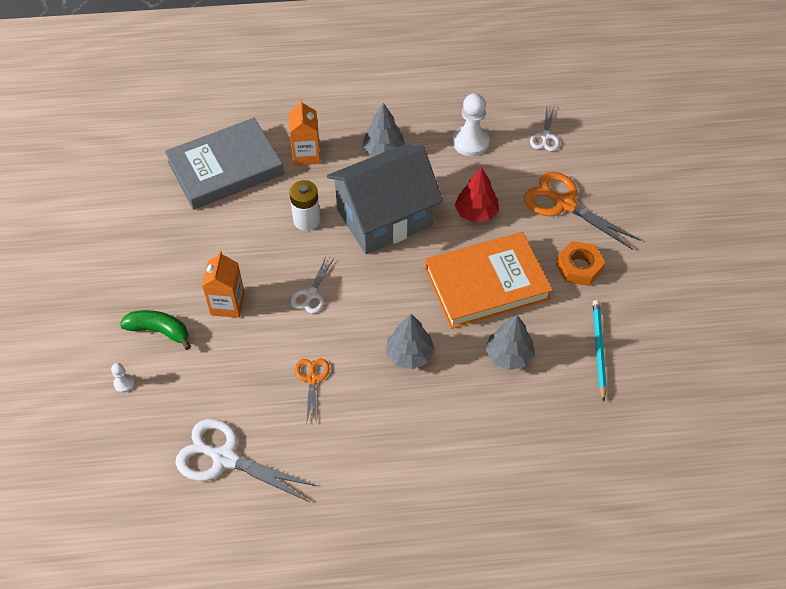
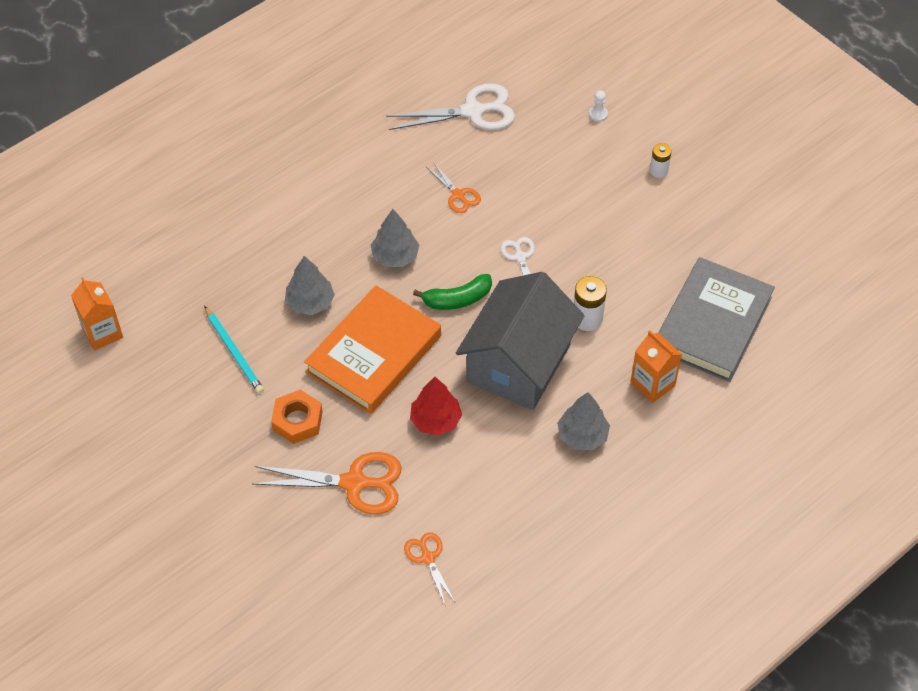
camera: 145 degrees right, 0 degrees up
green banana [120,310,191,350] -> green banana moved to [413,274,492,310]
orange carton [202,251,245,318] -> orange carton moved to [71,277,123,350]
white pawn [453,93,490,156] -> none
white scissors [530,107,560,151] -> orange scissors [404,532,455,605]
none -> white battery [650,143,672,178]

